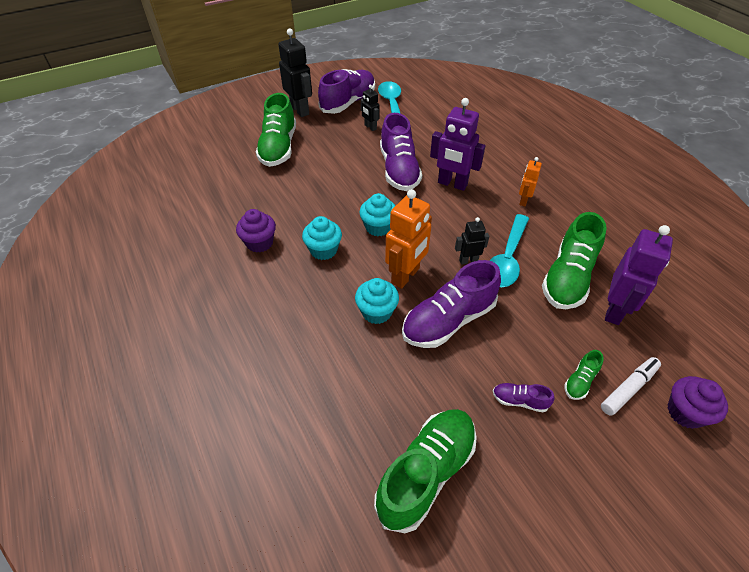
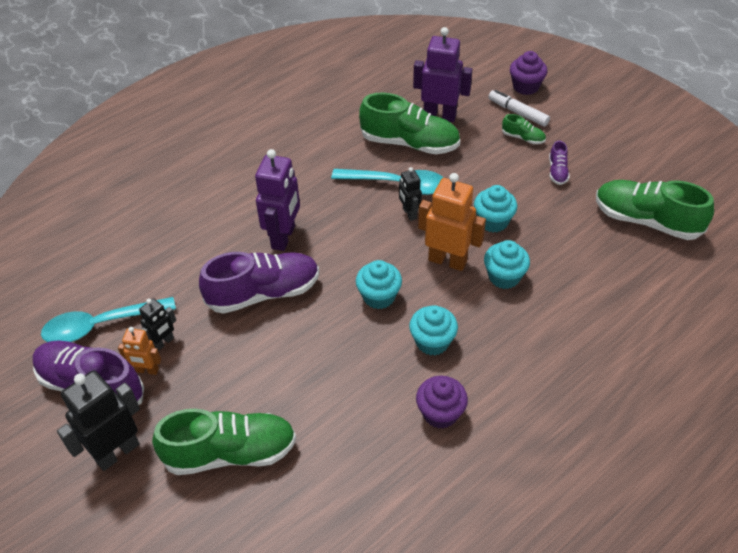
camera: 100 degrees left, 0 degrees up
purple shoe [402,260,501,348] -> turquoise cupcake [474,185,517,232]
orange robot [519,157,542,206] -> orange robot moved to [118,327,161,375]

